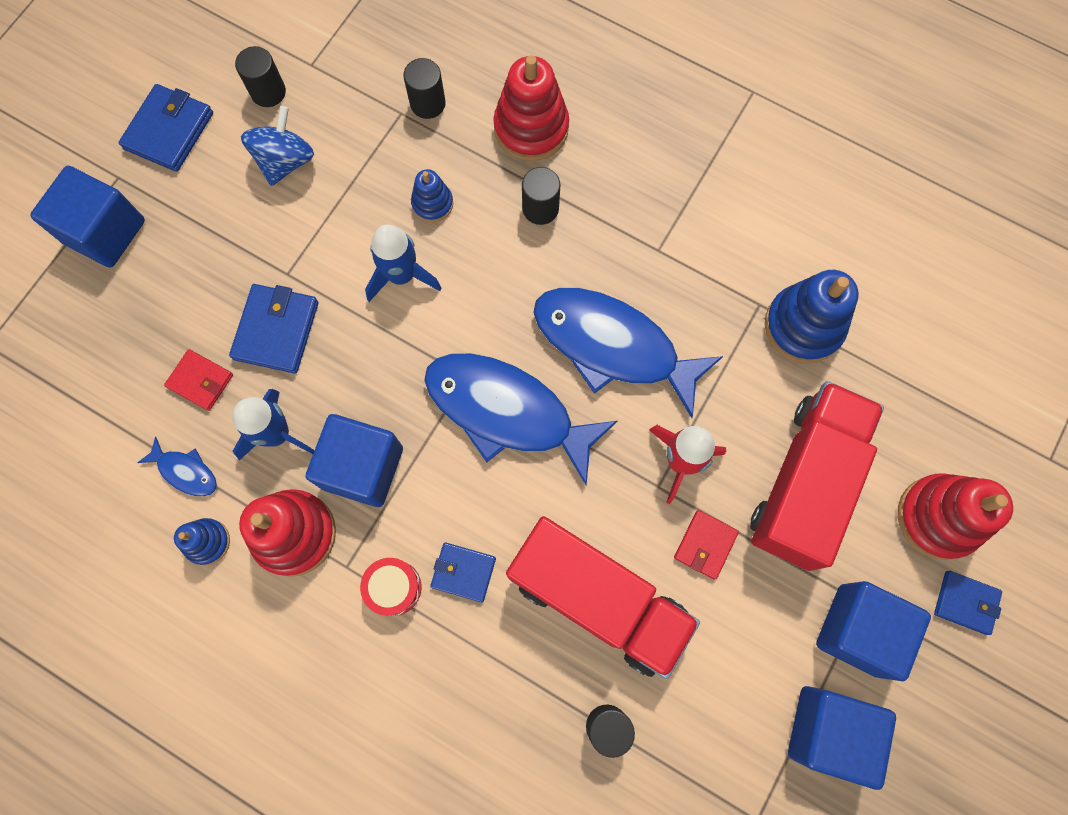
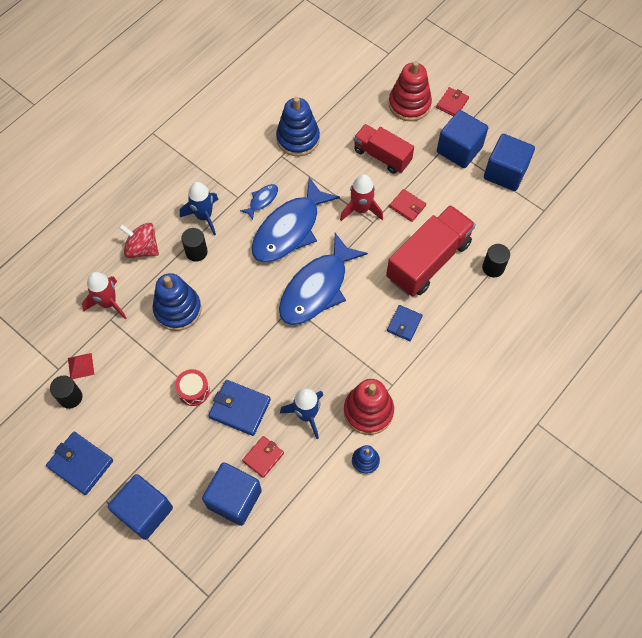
camera: 80 degrees left, 10 degrees down
blue fish [137,436,217,497] -> blue fish moved to [240,184,278,220]
blue spinning top [241,106,314,186] -> none
blue cube [306,414,403,507] -> blue cube moved to [202,462,262,526]
red drum [360,558,421,616] -> red drum moved to [175,369,210,406]
blue rocket [365,225,442,302] -> blue rocket moved to [180,182,218,236]
black cylinder [403,58,446,119] -> red rocket [82,272,127,319]
blue stacking toy [411,169,453,222] -> blue stacking toy [153,273,202,331], size x1.84
red stacking toy [493,55,569,161] -> red spinning top [119,223,159,258]
red truck [750,381,884,571] -> red truck [354,124,414,174], size x0.64
blue wallet [934,571,1002,635] -> red wallet [436,87,469,116]
none -> red pyramid [68,353,94,379]

